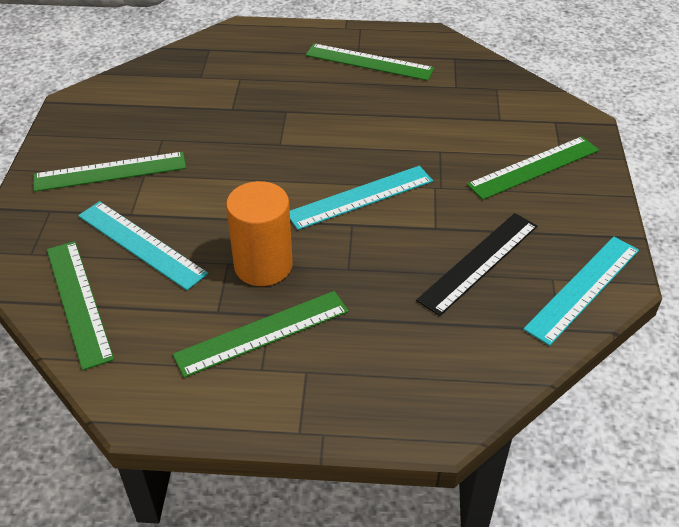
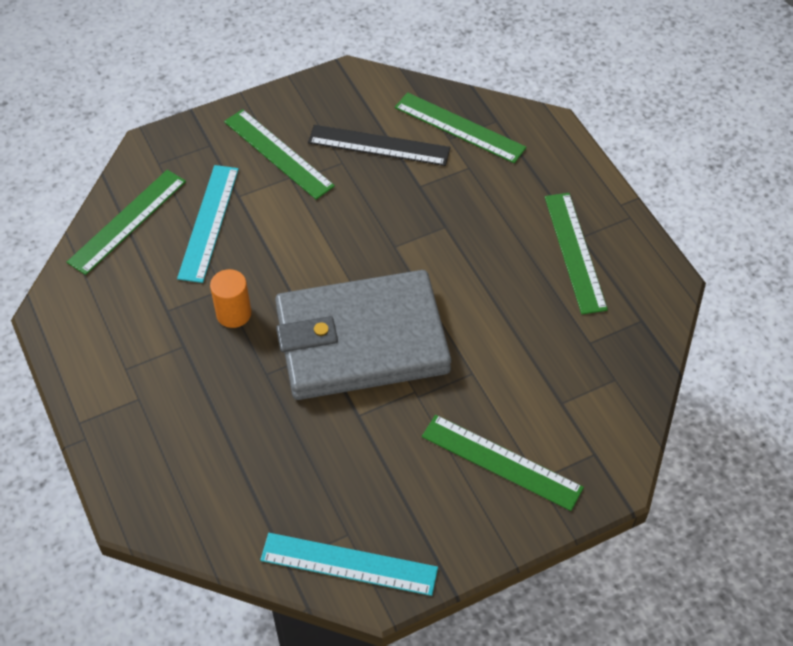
camera: 60 degrees right, 10 degrees up
green ruler [172,291,349,378] -> green ruler moved to [395,92,527,163]
orange cylinder [226,181,293,286] -> orange cylinder [210,269,251,328], size x0.65
turquoise ruler [290,166,433,230] -> grey wallet [275,270,451,400]
black ruler [416,213,537,316] -> black ruler moved to [308,125,450,166]

